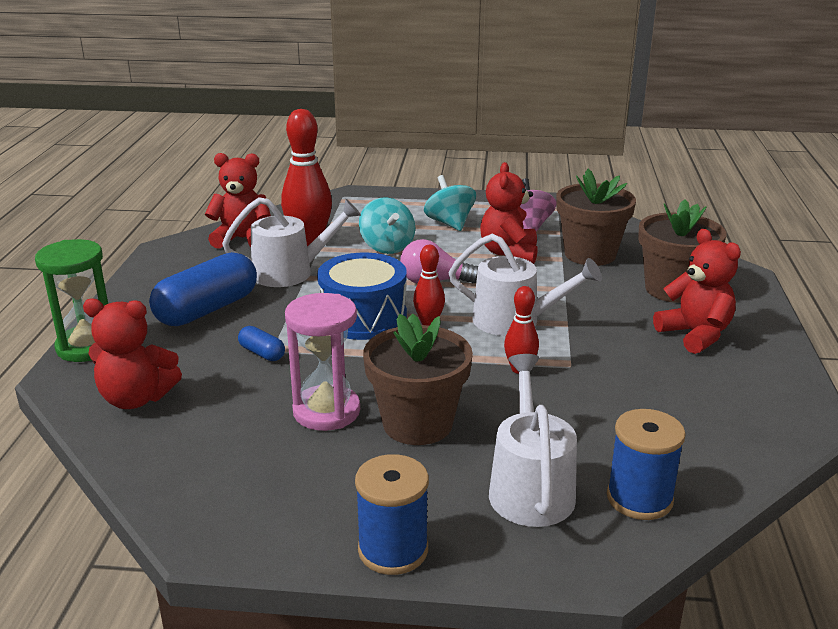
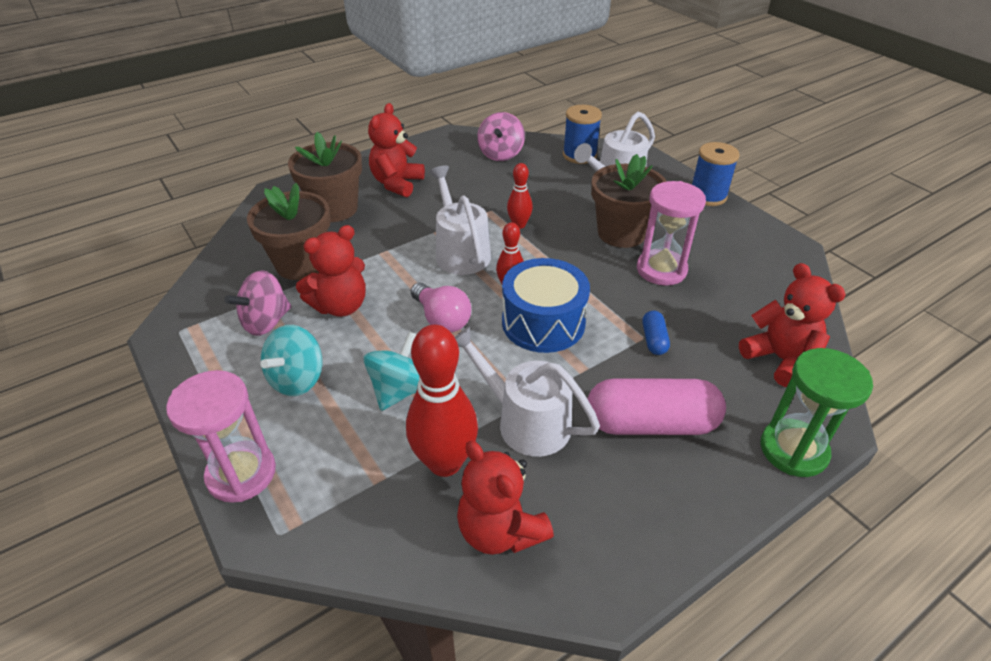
camera: 130 degrees left, 15 degrees up
blue capsule [149,252,257,326] -> pink capsule [587,378,726,435]
none -> pink hourglass [166,370,276,503]
none -> pink spinning top [477,112,525,161]

